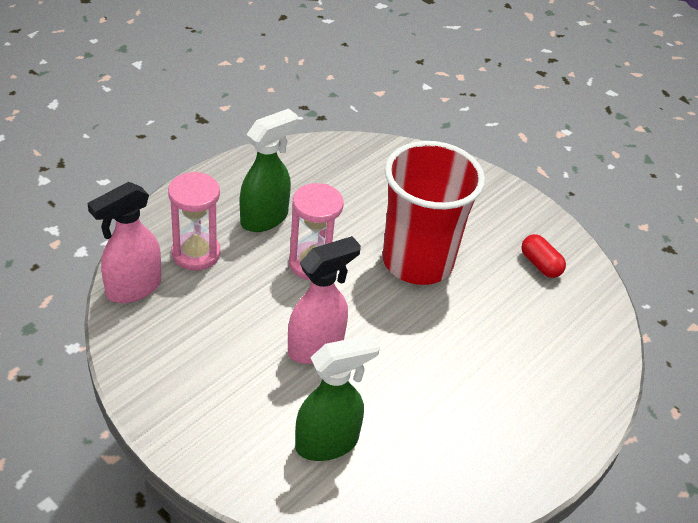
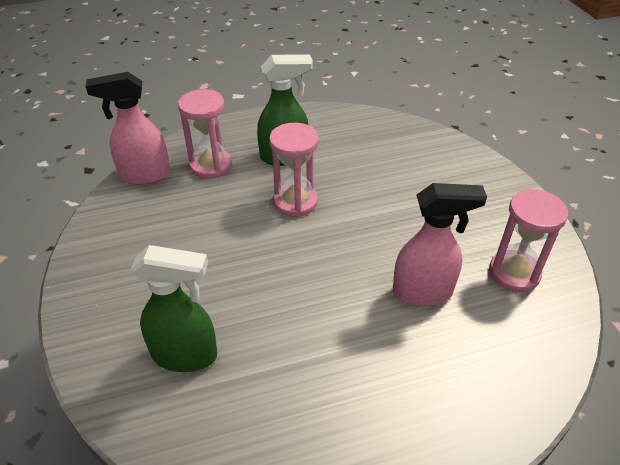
camera: 35 degrees right, 0 degrees up
pink spray bottle [288,236,361,364] -> pink spray bottle moved to [393,183,487,306]
red cup [383,141,485,285] -> none
red capsule [521,234,566,278] -> pink hourglass [489,189,568,292]

